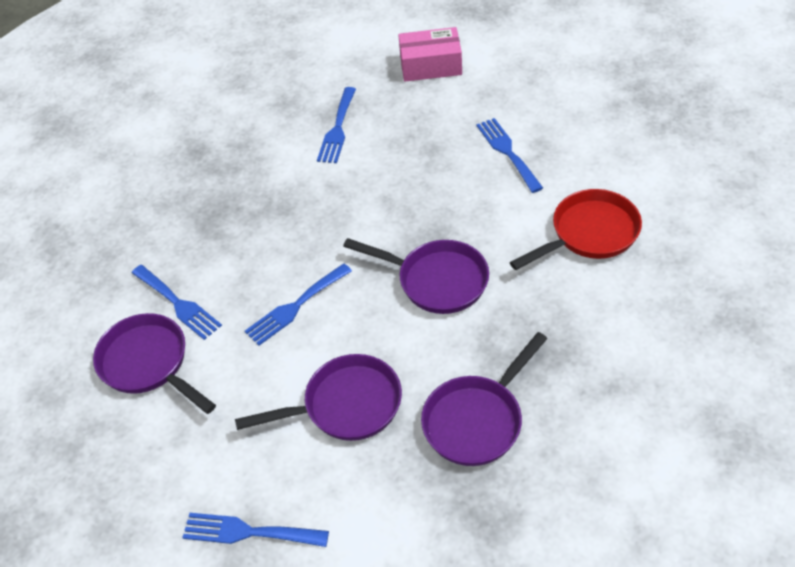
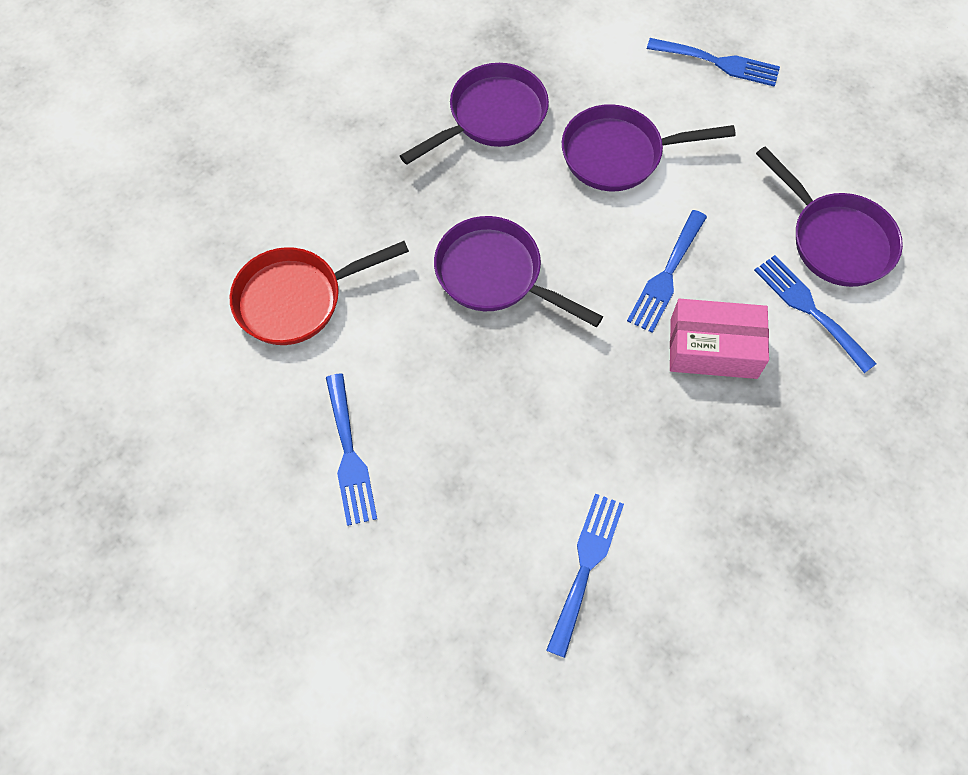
camera: 175 degrees left, 15 degrees up
blue fork [245,264,352,346] -> blue fork turned 150 degrees clockwise [627,210,707,333]
pink box [398,27,462,82] -> pink box moved to [670,299,769,379]

